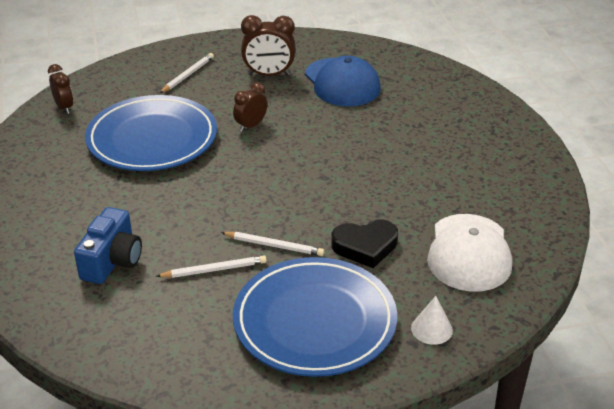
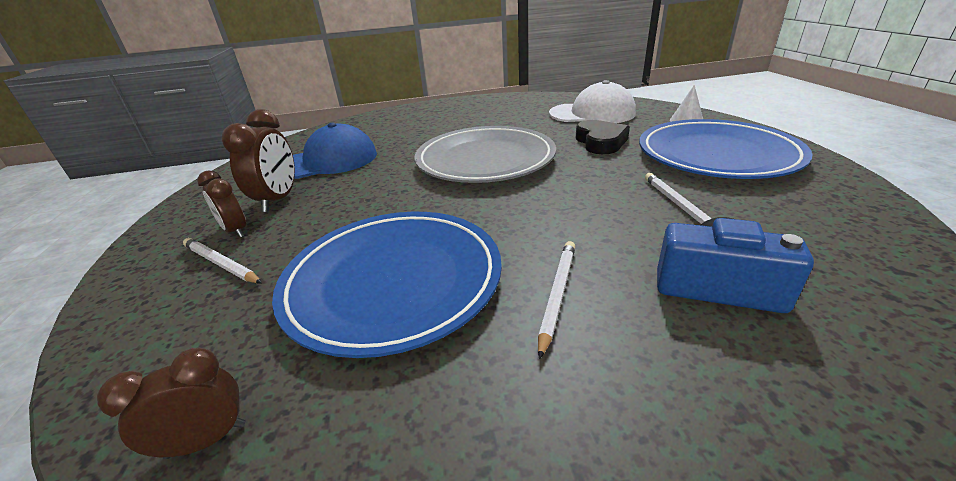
camera: 85 degrees left, 5 degrees down
white pencil [221,232,324,256] -> white pencil moved to [538,241,575,360]
brown clock [233,82,267,132] -> brown clock moved to [197,170,246,238]
none -> grey plate [415,126,556,183]

